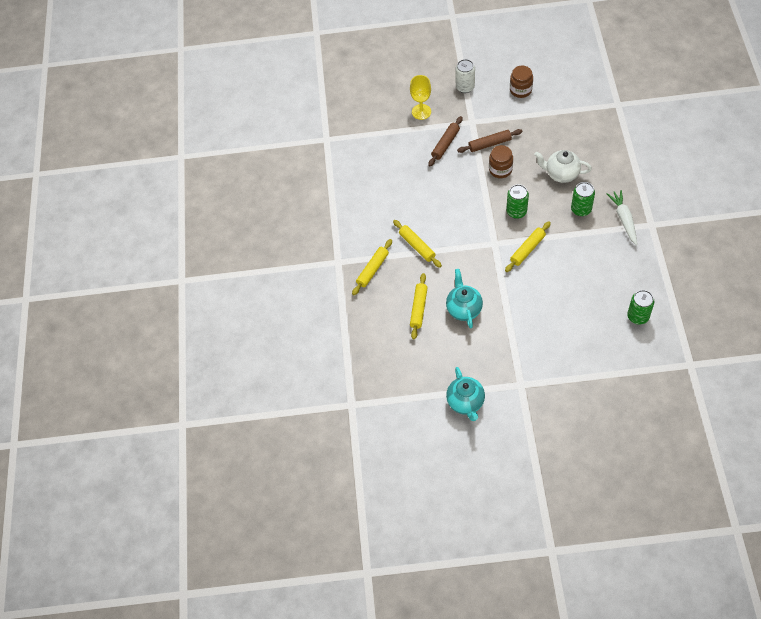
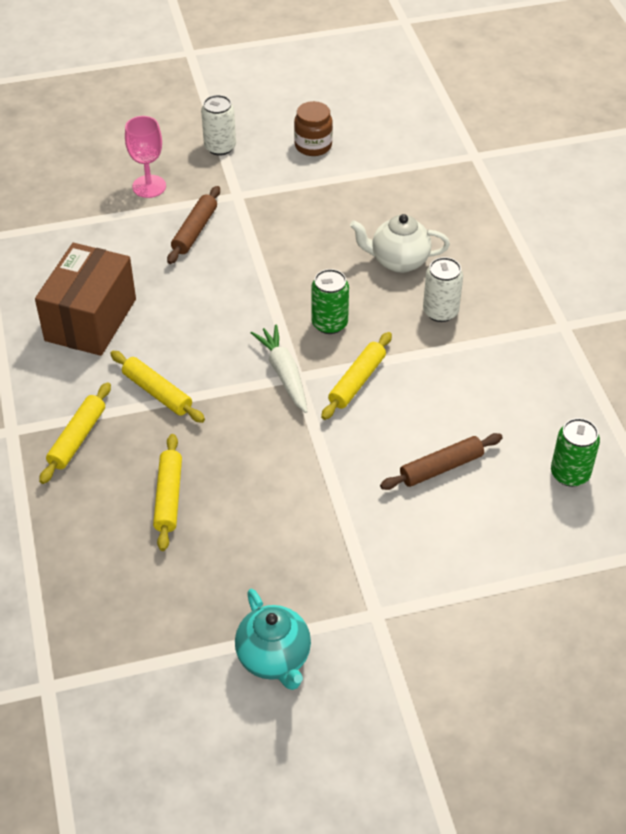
camera: 15 degrees left, 10 degrees down
yellow goblet [410,75,431,120] -> pink goblet [125,116,166,198]
turquoise teapot [446,269,483,328] -> none
brown rolling pin [457,129,523,153] -> brown rolling pin moved to [380,433,503,490]
brown jar [489,145,513,178] -> none
green can [571,182,595,216] -> white can [423,257,463,322]
white carrot [607,190,637,245] -> white carrot moved to [251,324,308,413]
none -> brown box [35,243,136,356]

